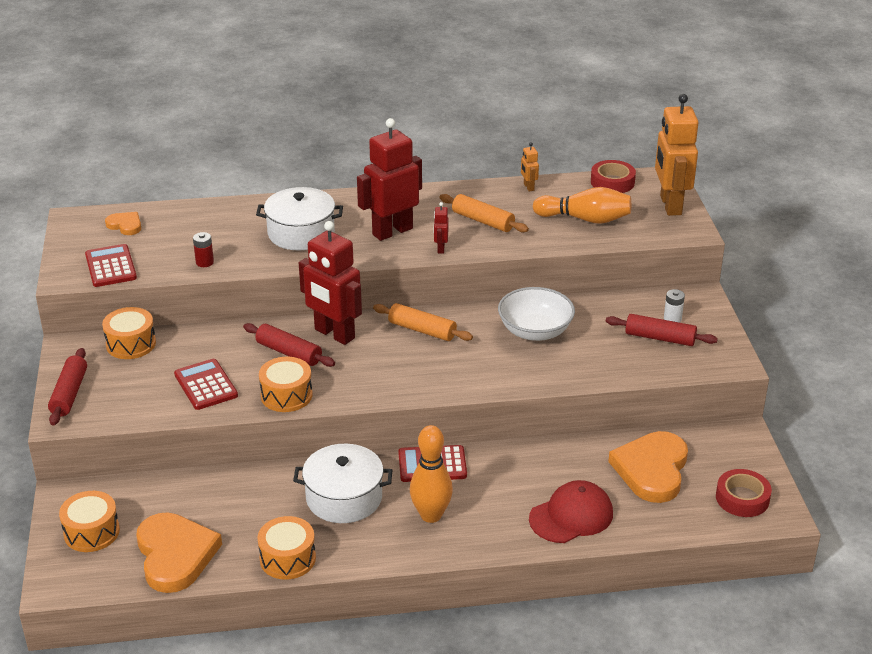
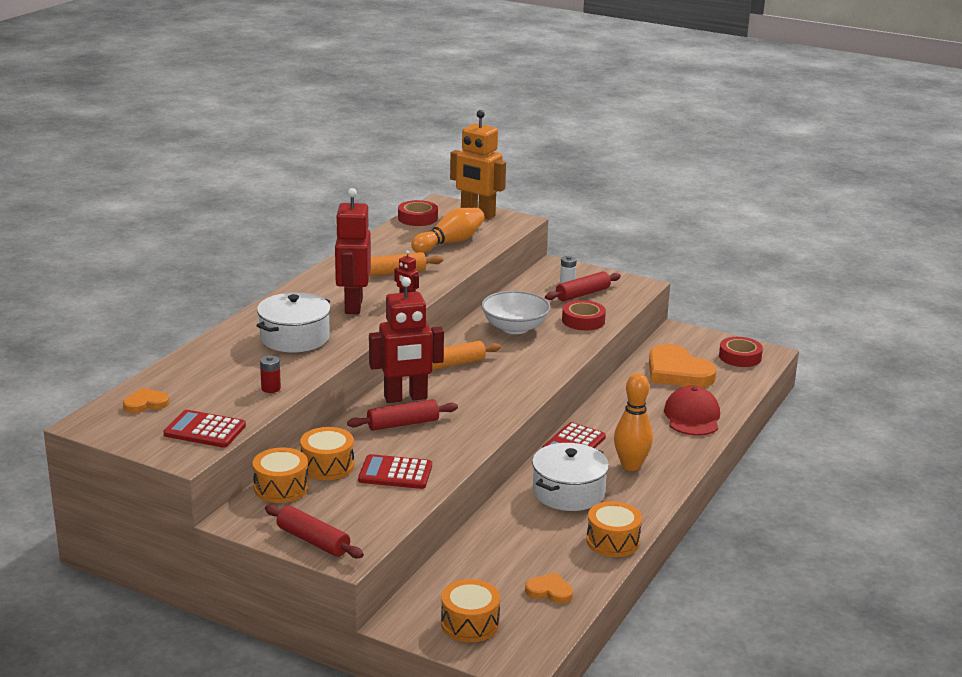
camera: 55 degrees left, 10 degrees down
orange heart [136,512,222,593] -> orange heart [525,572,573,604], size x0.49
orange drum [259,357,313,412] -> orange drum moved to [300,427,354,480]
orange robot [521,142,539,191] -> none
none -> red tape [562,300,606,330]

